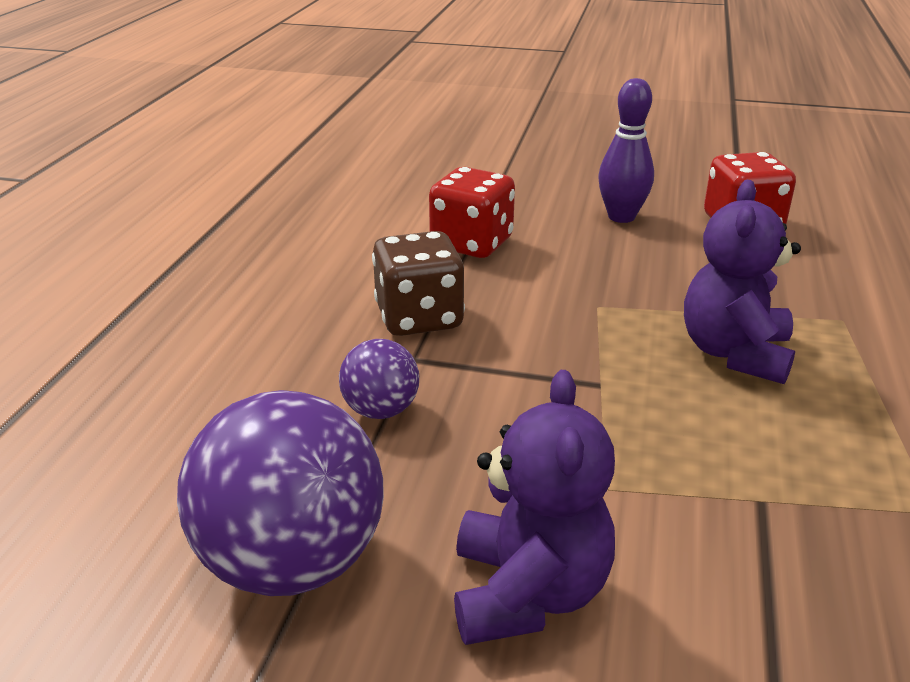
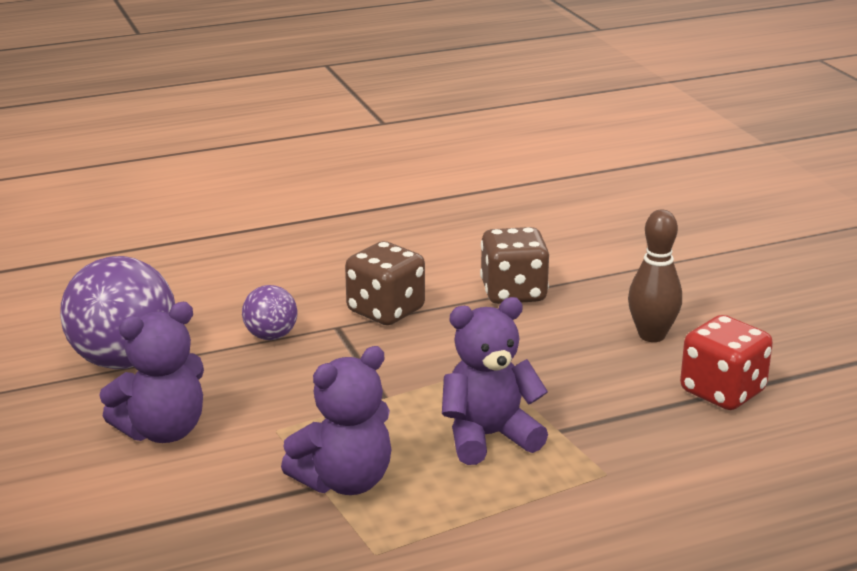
camera: 55 degrees right, 5 degrees down
red dice [429,167,515,258] -> brown dice [480,227,549,304]
purple bowling pin [598,78,654,223] -> brown bowling pin [628,209,682,342]
none -> purple teddy bear [281,346,391,495]

